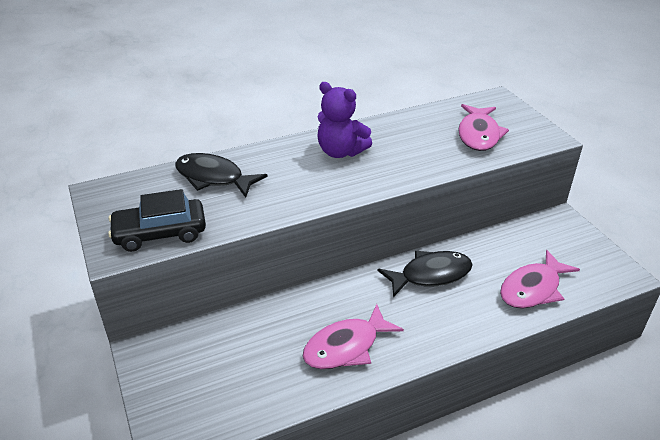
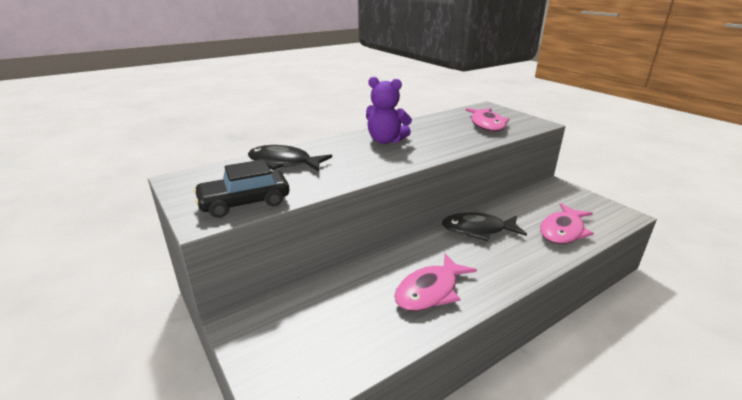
camera: 10 degrees left, 10 degrees down
black fish [378,251,473,297] -> black fish turned 150 degrees counterclockwise [442,212,527,241]

